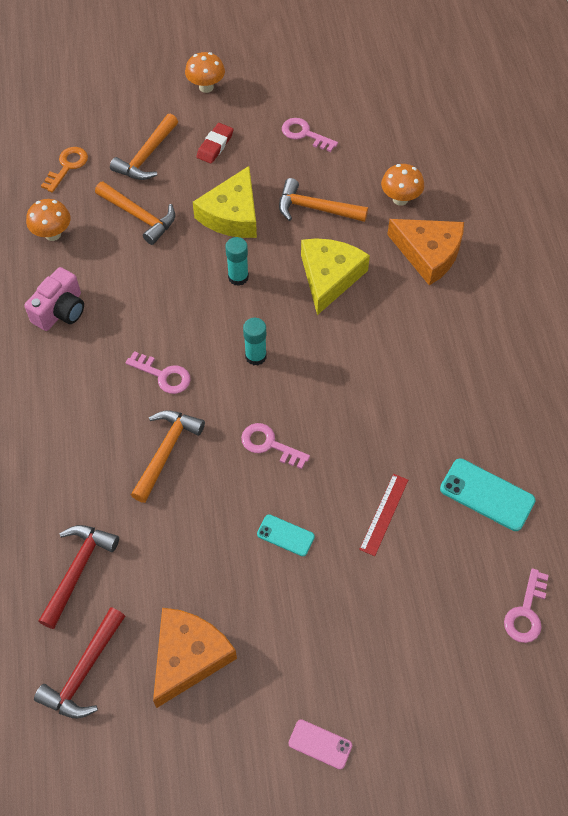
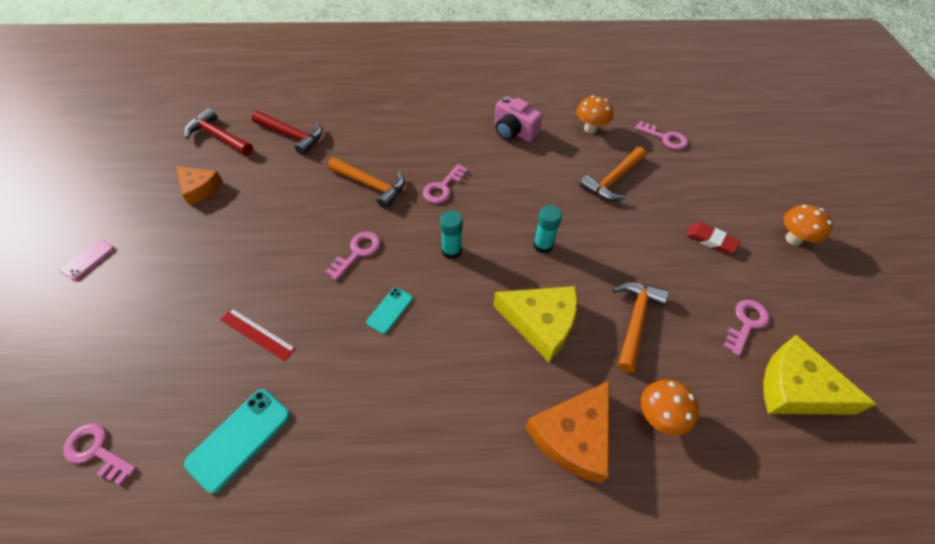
camera: 95 degrees right, 5 degrees down
orange key [41,147,88,193] -> pink key [635,121,688,150]
orange hammer [110,114,178,180] -> none
orange cheese [153,608,237,708] -> orange cheese [176,166,223,205], size x0.64
yellow cheese [193,166,257,238] -> yellow cheese moved to [763,335,877,415]
turquoise phone [257,514,315,557] -> turquoise phone moved to [366,287,413,334]

